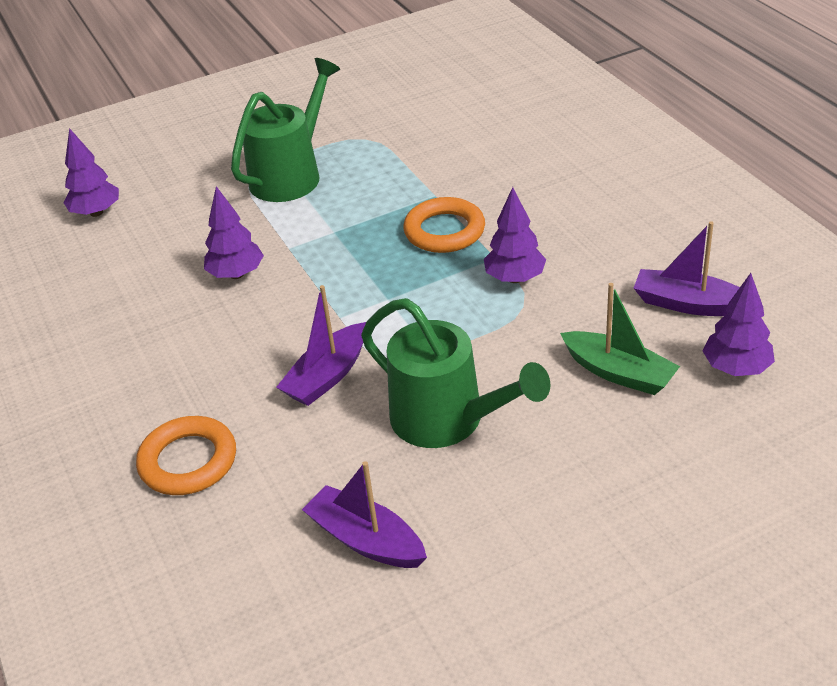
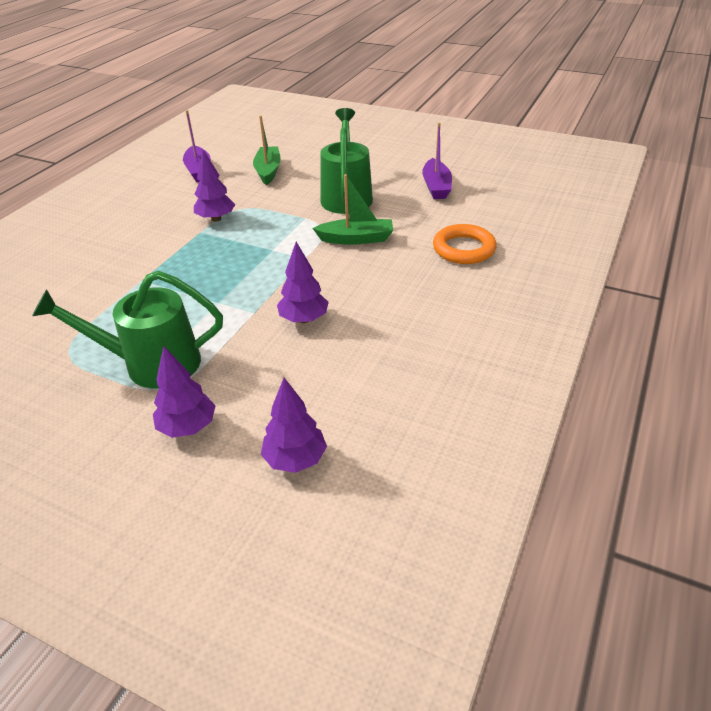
camera: 130 degrees left, 0 degrees up
purple boat [276,285,366,406] -> green boat [313,174,393,245]
orange ring [403,197,485,253] -> none
purple tree [702,273,775,376] -> purple tree moved to [153,346,216,438]

